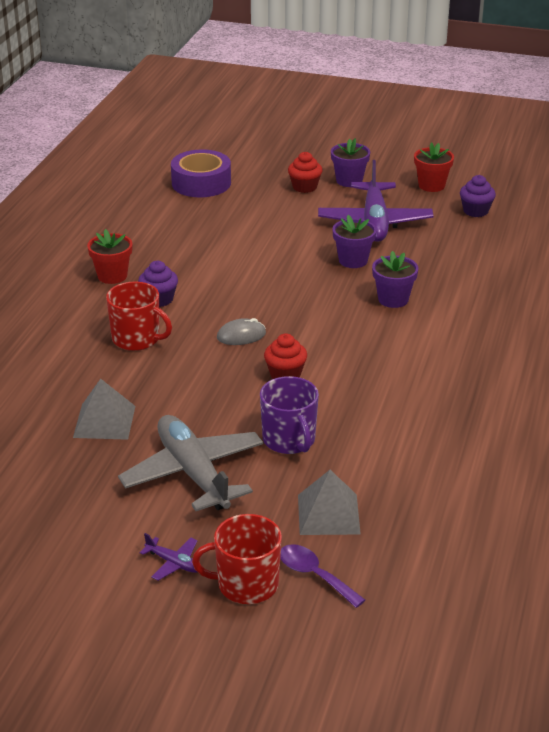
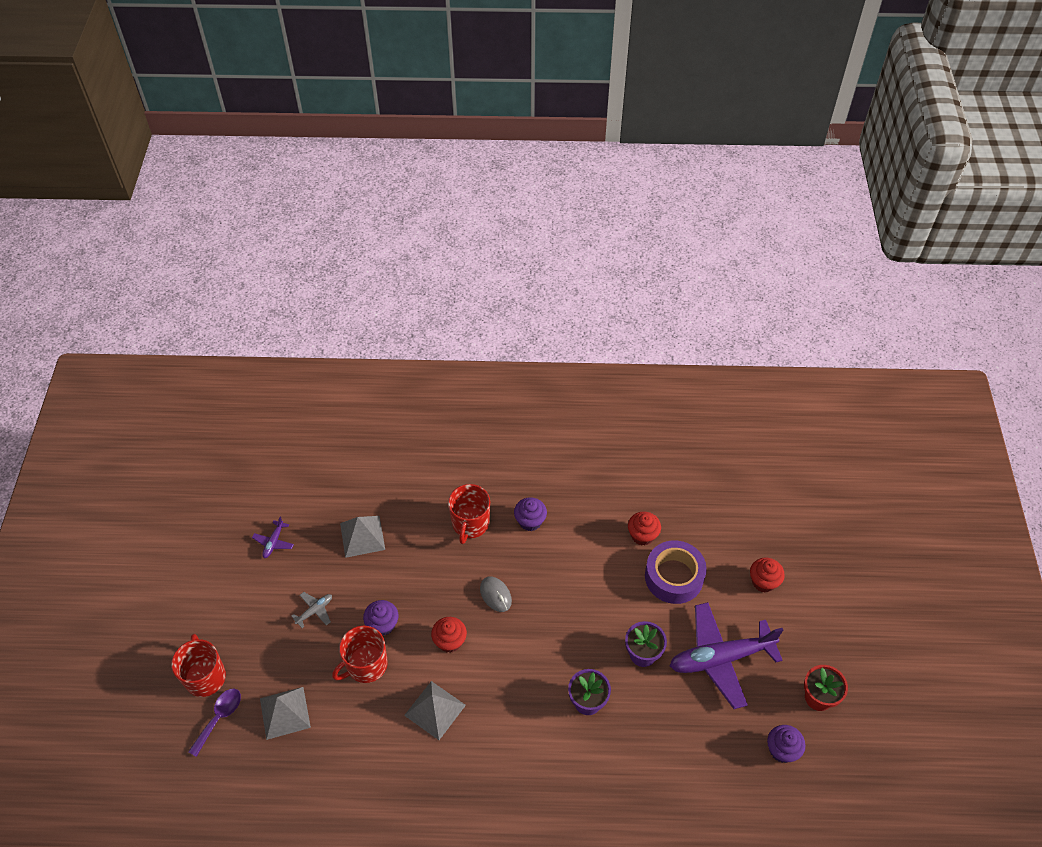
camera: 75 degrees right, 20 degrees up
red flower pot [87,229,132,284] -> none
grey plane [118,415,263,511] -> grey plane [291,592,332,628], size x0.41
purple plane [139,533,197,581] -> purple plane moved to [252,516,294,558]
purple tape [171,149,231,197] -> purple tape moved to [645,540,707,604]
purple mug [260,376,319,454] -> red mug [332,626,388,683]
purple flower pot [331,138,370,187] -> none
none -> purple cupcake [363,600,398,636]
none -> grey pyramid [404,681,466,740]
none -> red cupcake [628,511,661,546]

